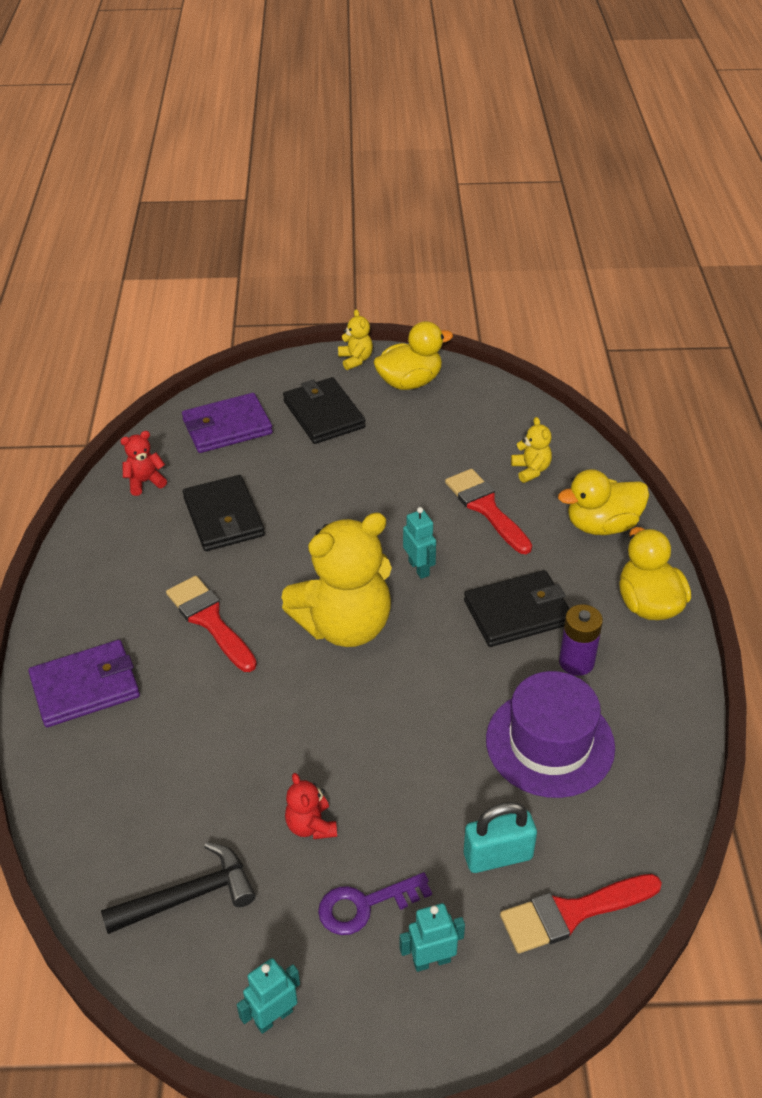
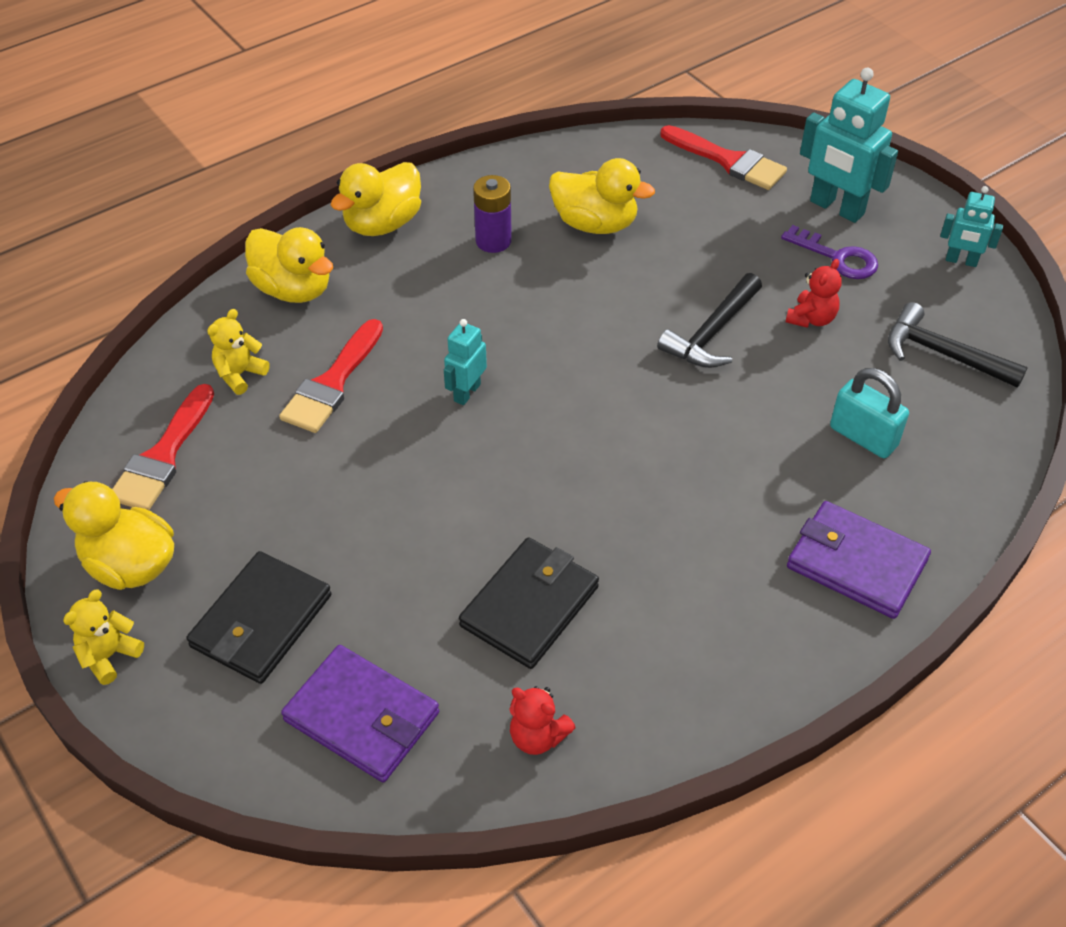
camera: 125 degrees left, 5 degrees up
red brush [166,576,257,672] -> red brush moved to [112,384,214,510]
yellow teddy bear [281,513,392,647] -> none
turquoise robot [400,903,465,972] -> turquoise robot [800,68,898,223], size x1.80
black wallet [464,570,570,647] -> none
turquoise padlock [464,802,537,873] -> turquoise padlock moved to [830,368,909,458]
purple hat [486,671,615,798] -> yellow duck [549,158,655,234]
none -> black hammer [657,273,762,368]

